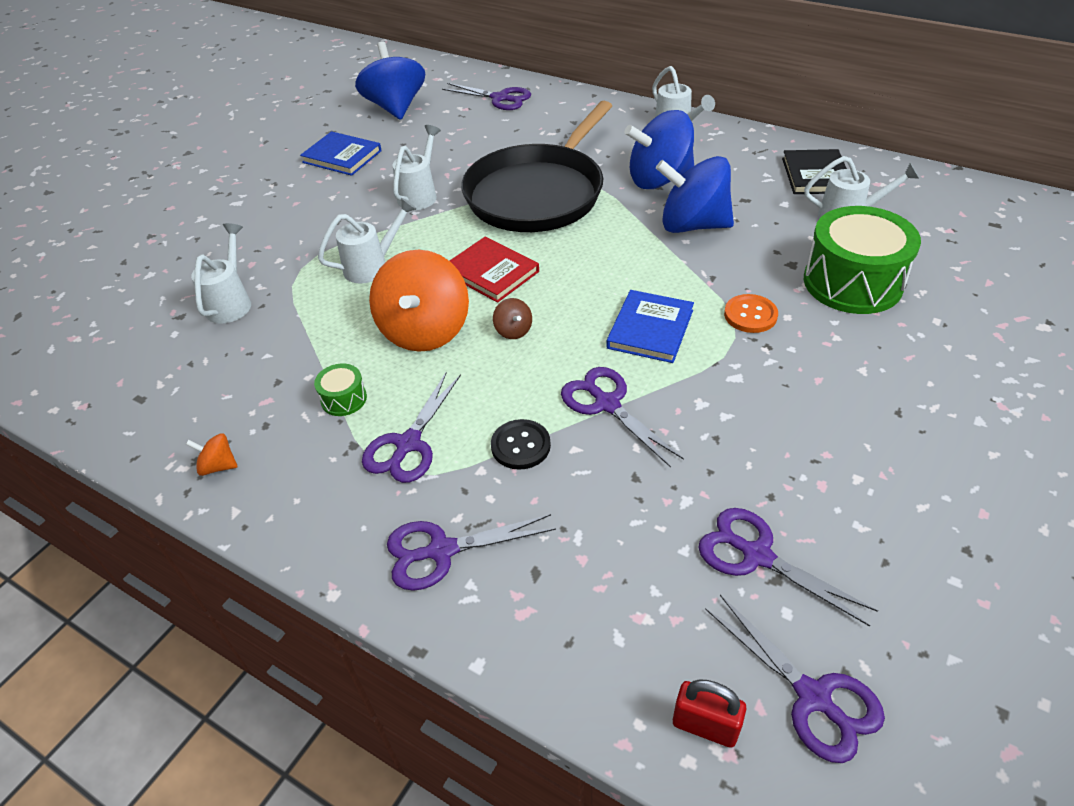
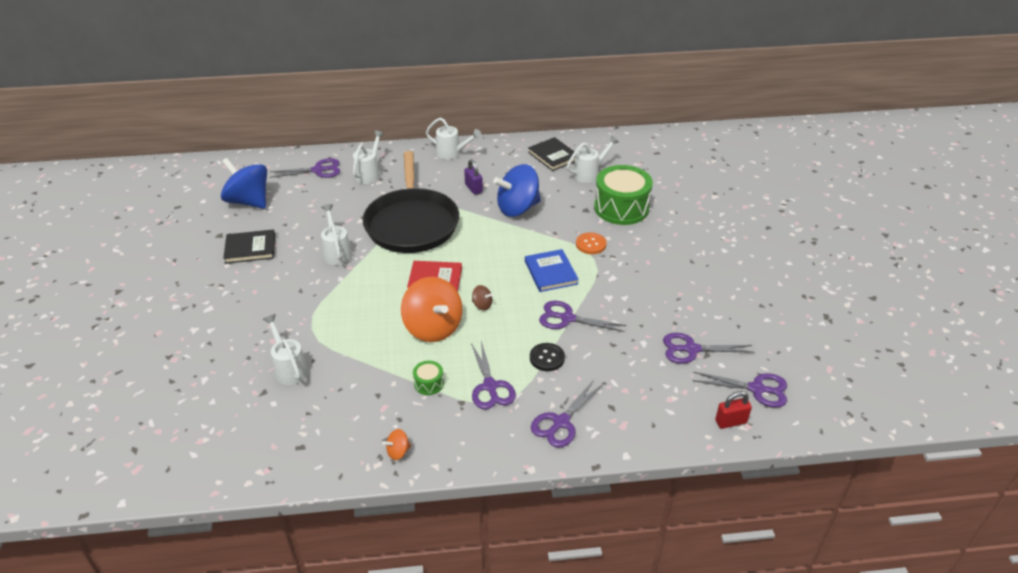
camera: 40 degrees left, 5 degrees down
blue book [300,131,382,176] -> black book [223,229,275,264]
white watering can [318,198,416,283] -> white watering can moved to [353,130,384,184]
blue spinning top [625,110,694,189] -> purple padlock [464,159,483,195]

